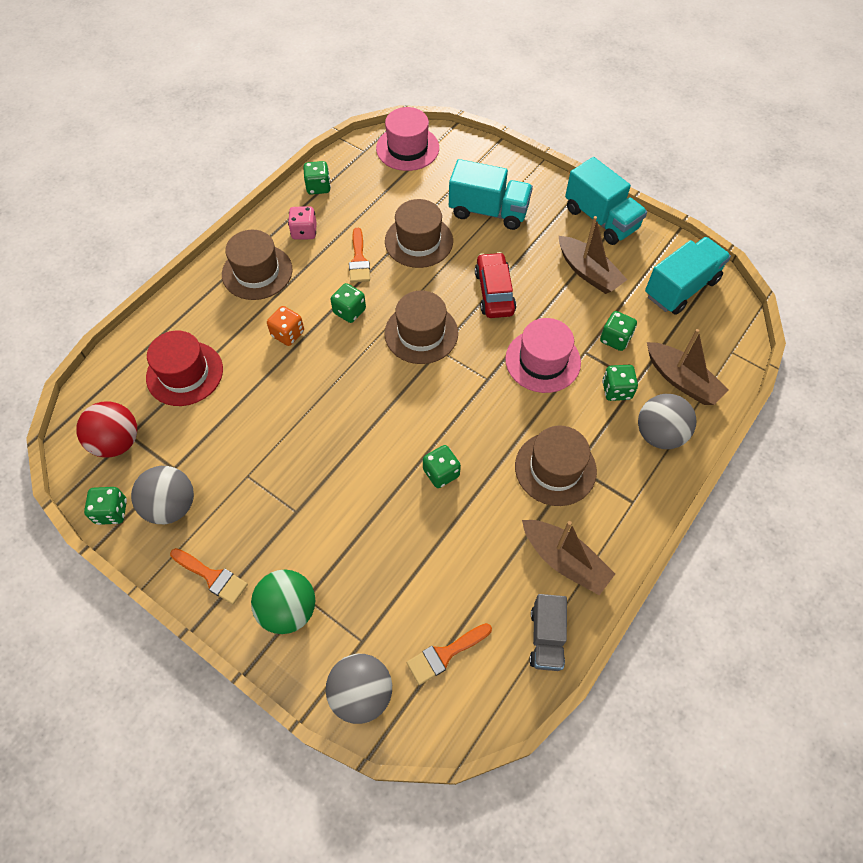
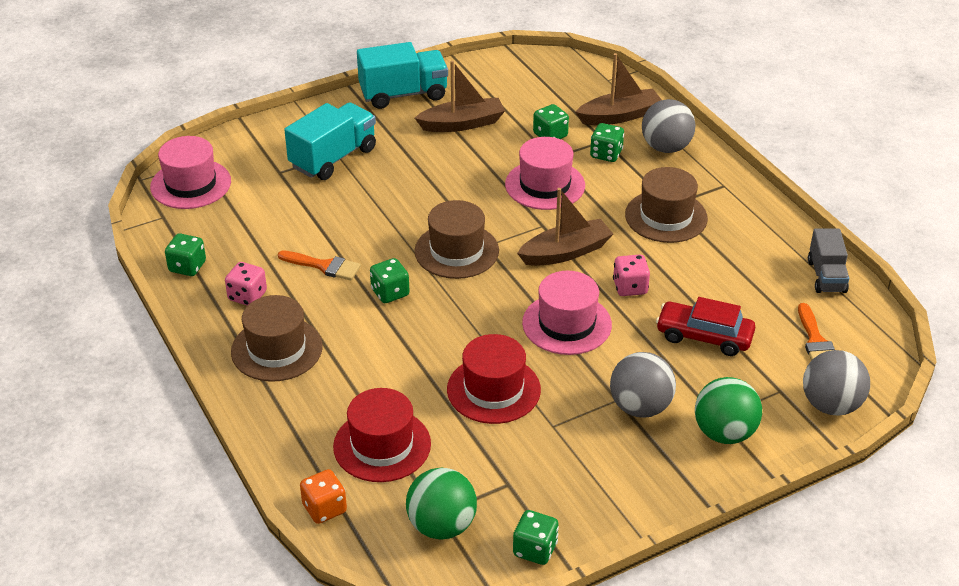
camera: 65 degrees left, 20 degrees down
red ball [76,401,137,458] -> green ball [406,468,477,540]
grey ball [131,466,194,524] -> grey ball moved to [610,352,676,418]
orange brush [170,548,248,605] -> none
orange dice [267,306,304,346] -> orange dice moved to [300,469,347,524]
brown hat [385,199,453,268] -> none
green dice [423,445,461,488] -> pink dice [613,255,650,296]
red car [475,252,516,318] -> red car moved to [656,297,755,356]
brown boat [522,520,615,595] -> brown boat moved to [517,188,613,266]
grey truck [529,594,567,671] -> grey truck turned 60 degrees clockwise [808,229,849,293]
turquoise truck [645,237,731,315] -> none
none -> red hat [447,334,541,424]
none -> pink hat [522,271,612,355]

